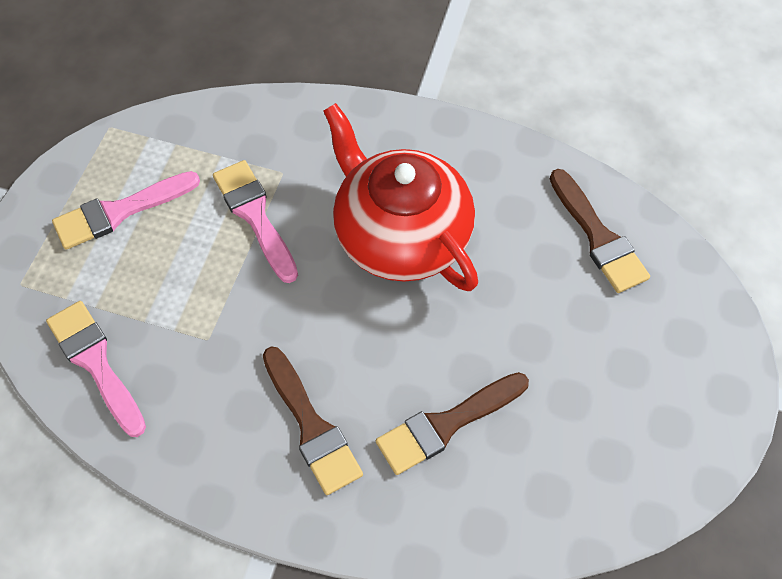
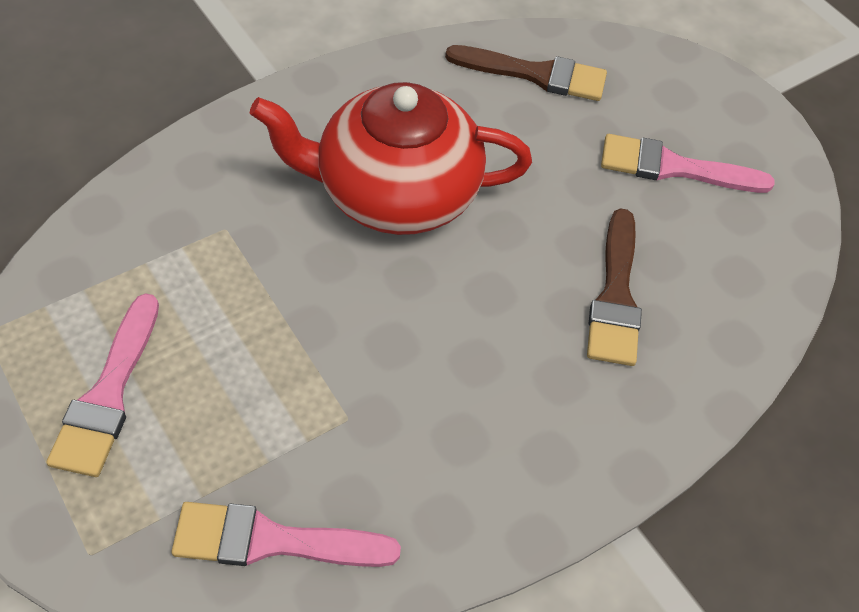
camera: 55 degrees left, 5 degrees down
pink brush [213,160,298,283] -> pink brush moved to [601,134,775,193]
brown brush [263,346,363,495] -> none

